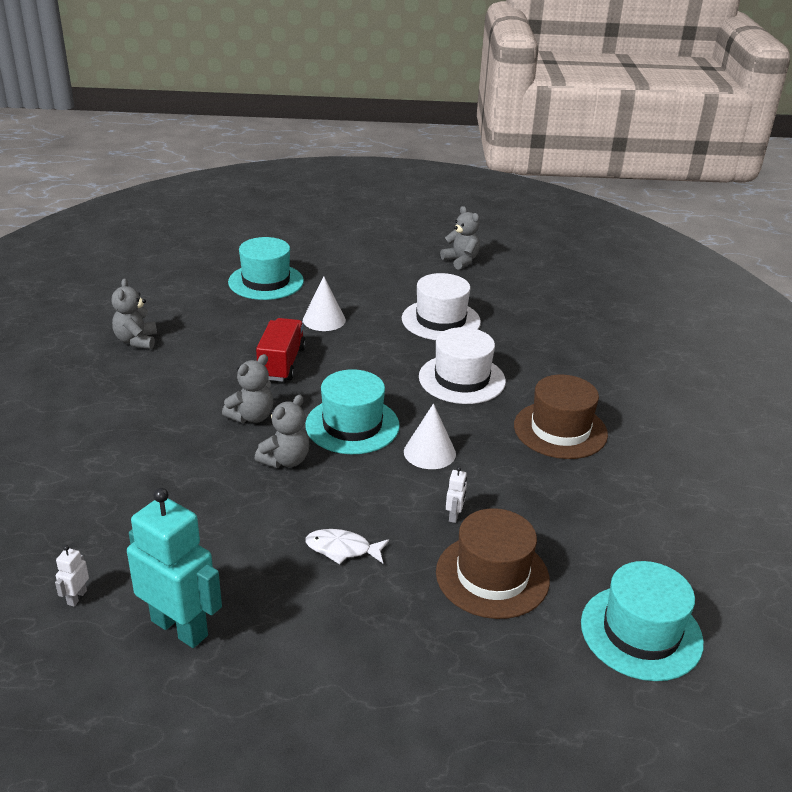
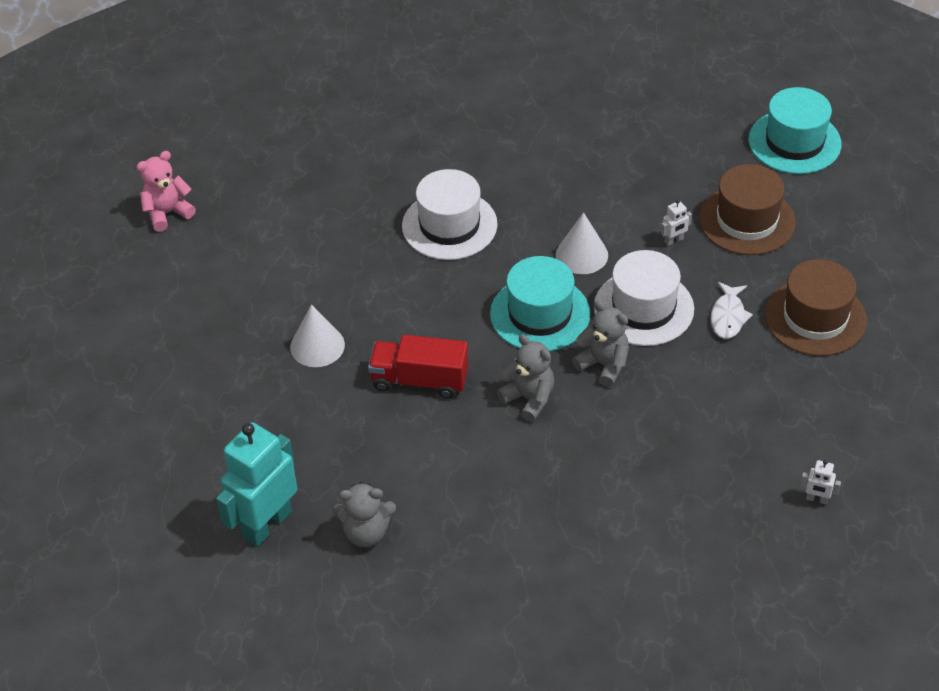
camera: 85 degrees left, 15 degrees up
turquoise robot [127,488,222,648] -> turquoise robot moved to [216,422,298,547]
turquoise hat [228,237,304,300] -> none
white hat [402,273,481,340] -> white hat moved to [594,250,694,346]
grey teddy bear [440,206,480,270] -> pink teddy bear [136,151,196,232]
white robot [446,467,467,523] -> white robot turned 135 degrees clockwise [661,199,692,246]
brown hat [514,375,608,459] -> brown hat moved to [765,259,867,356]

